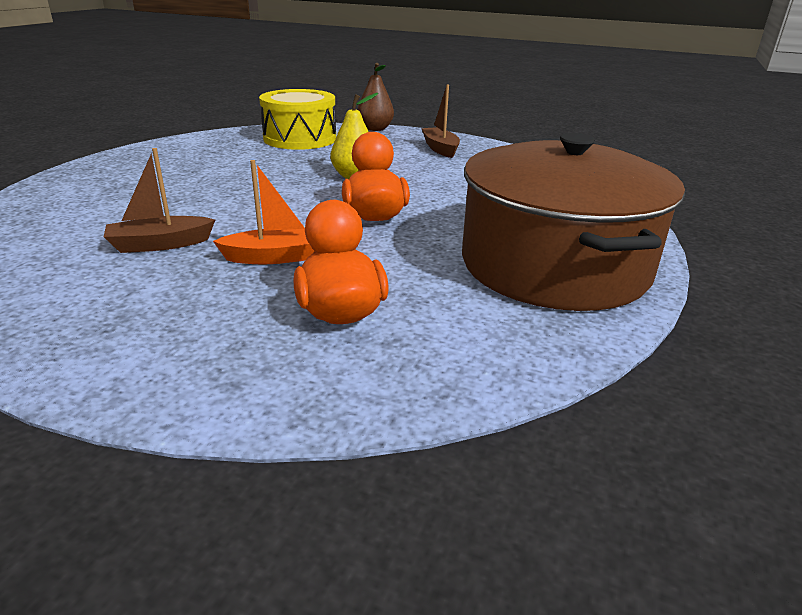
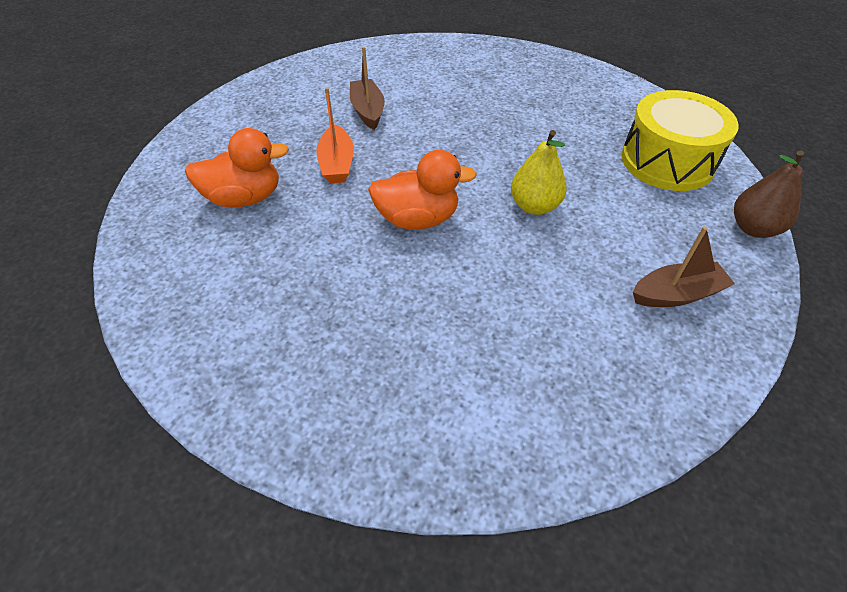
camera: 95 degrees right, 20 degrees up
brown pot [462,133,685,311] -> none

